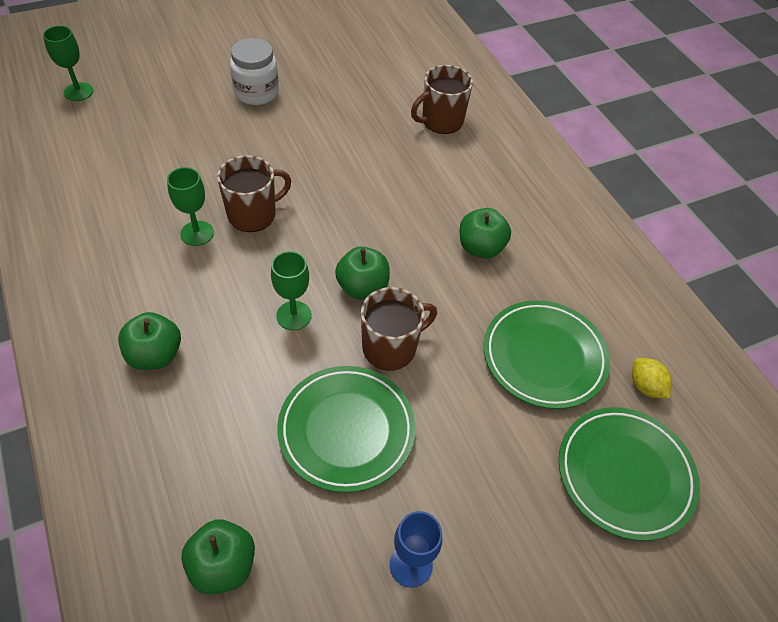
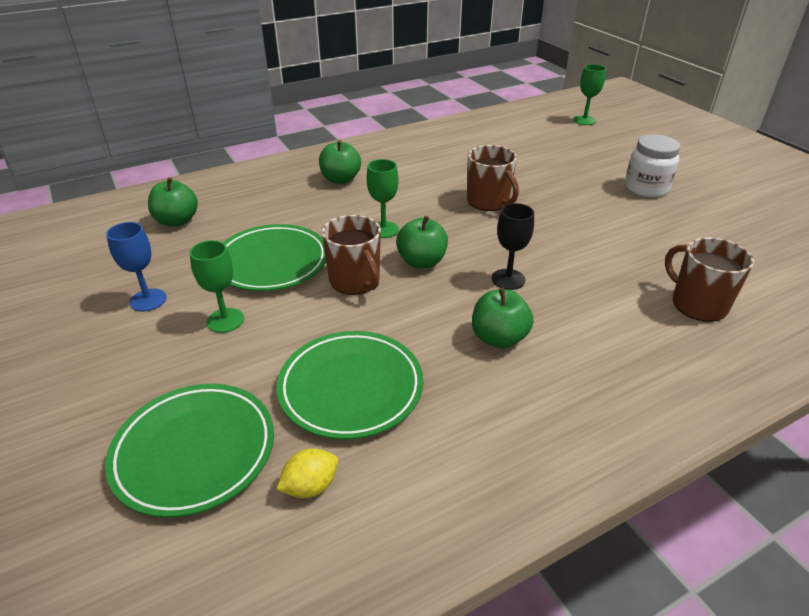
camera: 90 degrees right, 15 degrees down
green goblet [167,167,214,246] -> green goblet moved to [190,240,244,333]
none -> black goblet [492,203,534,290]

